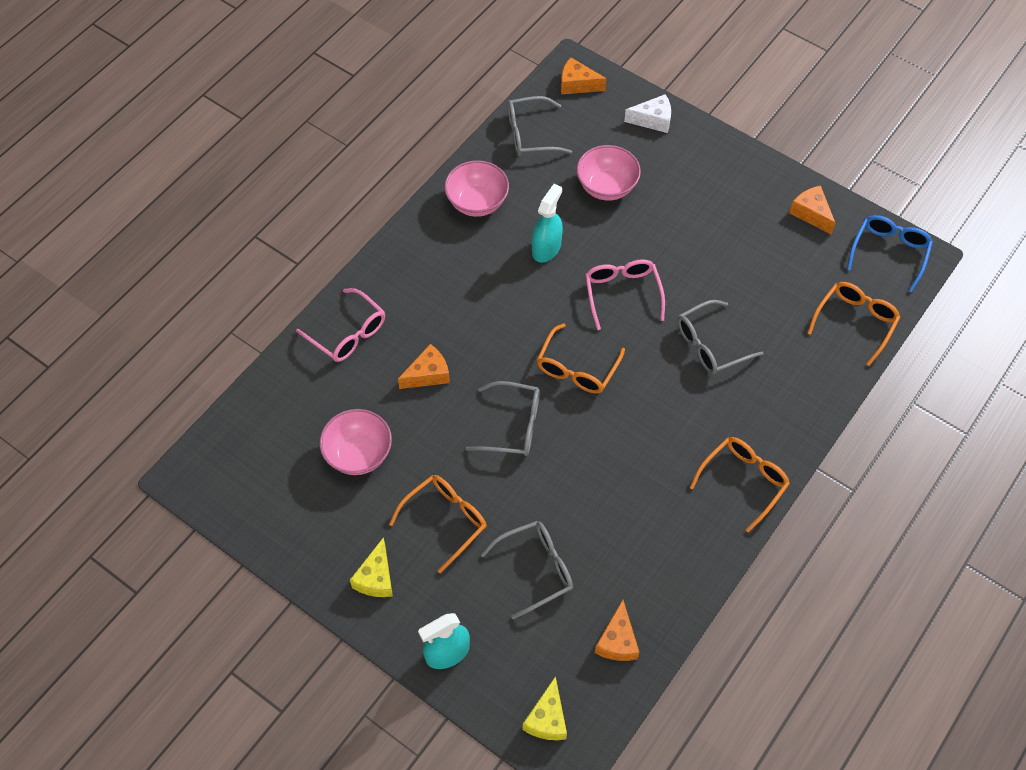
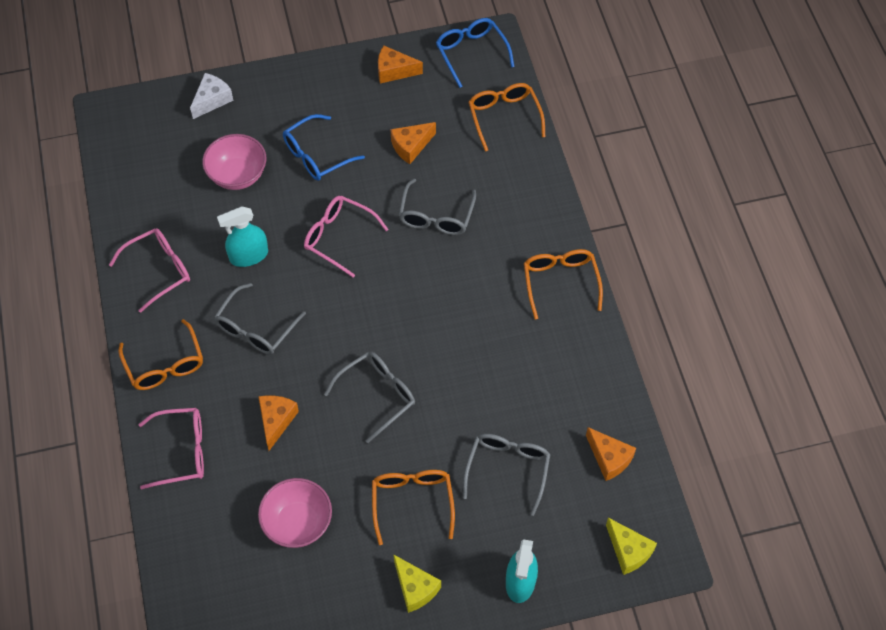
camera: 50 degrees left, 0 degrees up
pink bowl [445,160,509,217] -> pink glasses [109,228,190,313]
grey glasses [508,96,572,156] -> grey glasses moved to [214,283,306,355]
turquoise spray bottle [532,184,563,262] -> turquoise spray bottle turned 90 degrees counterclockwise [217,206,268,267]
orange glasses [537,323,625,393] -> orange glasses moved to [119,319,203,390]
orange cheese [561,57,606,94] -> orange cheese moved to [390,122,436,164]
none -> blue glasses [283,114,365,181]

